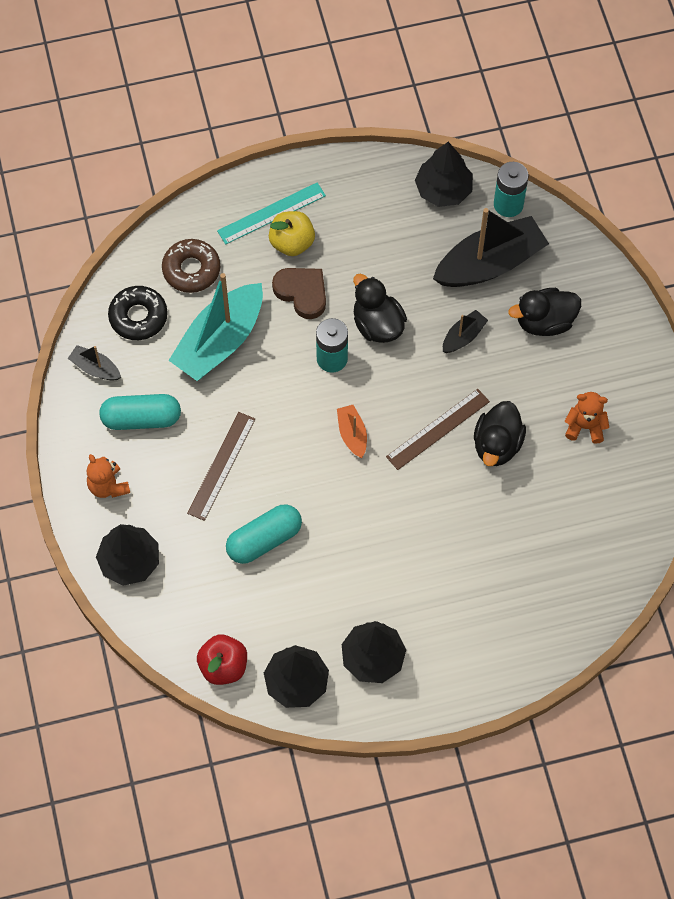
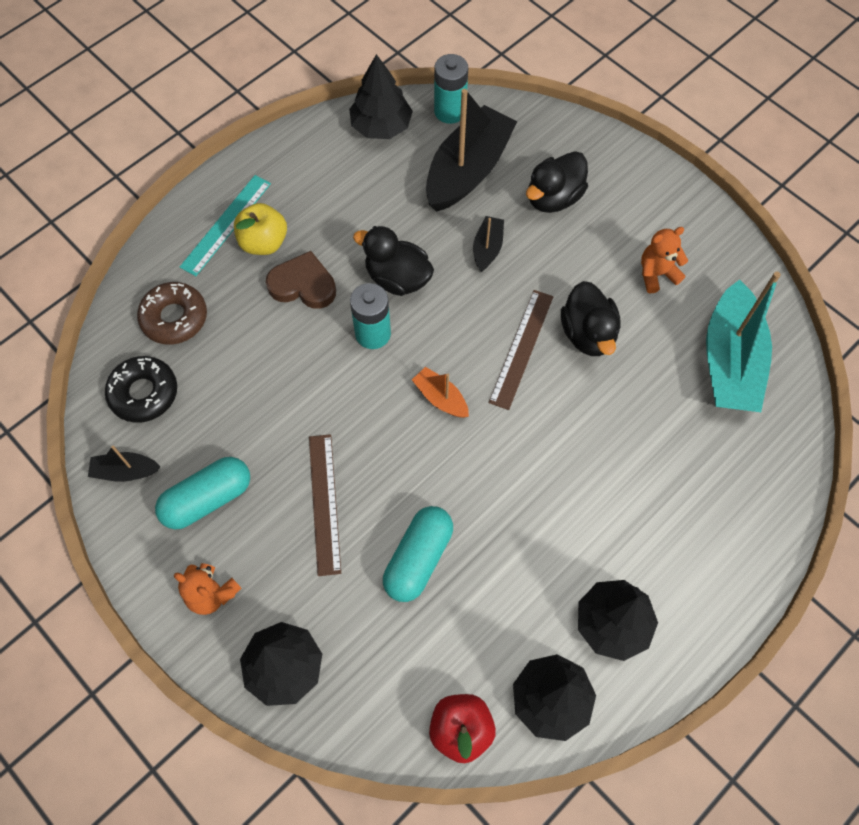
camera: 30 degrees left, 0 degrees up
turquoise boat [168,273,263,381] -> turquoise boat moved to [706,271,781,412]

